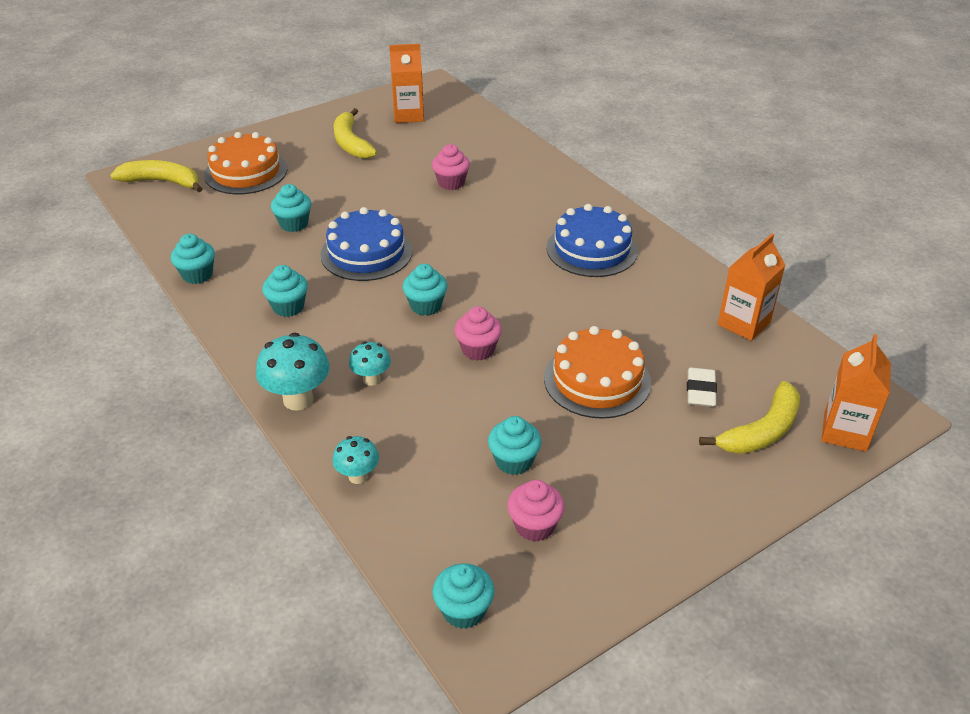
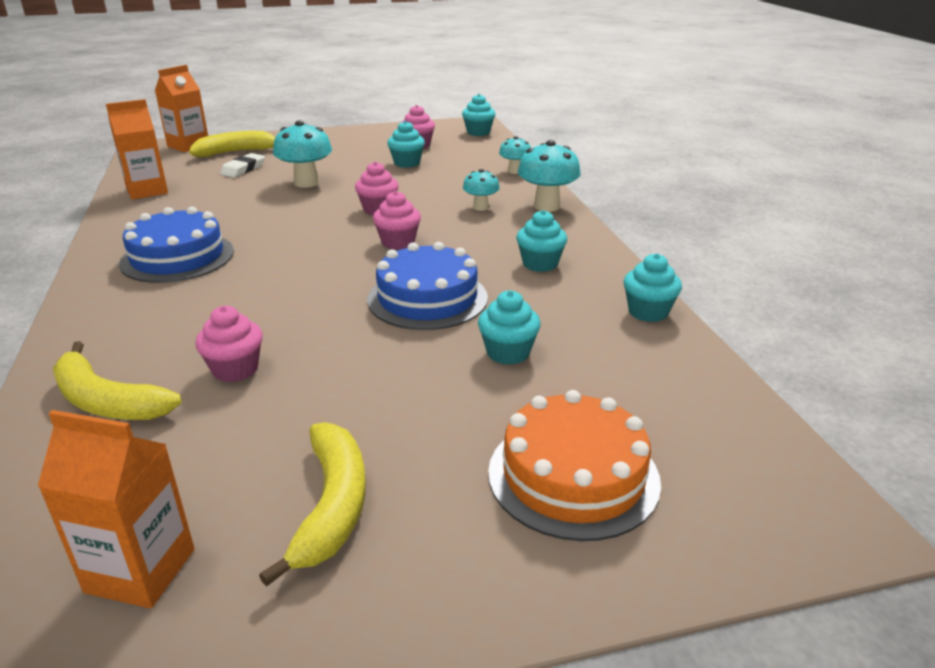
camera: 160 degrees left, 10 degrees down
yellow banana [110,160,203,192] -> yellow banana moved to [53,341,182,420]
turquoise cupcake [402,264,447,316] -> pink cupcake [373,191,421,250]
orange cake [544,326,651,419] -> turquoise mushroom [273,121,332,188]

